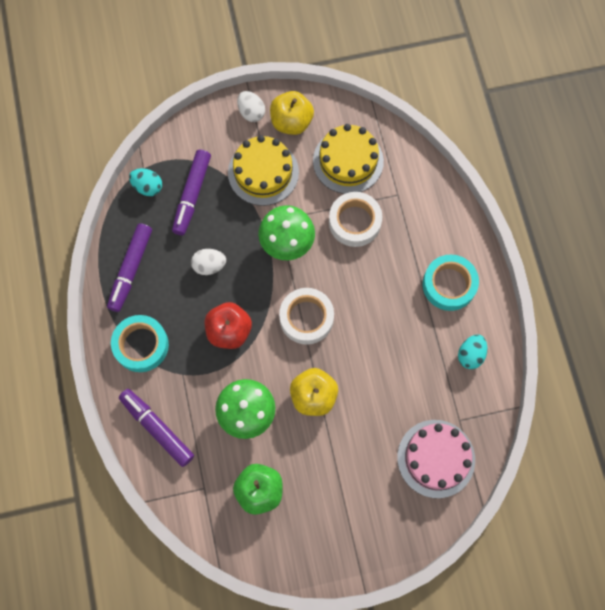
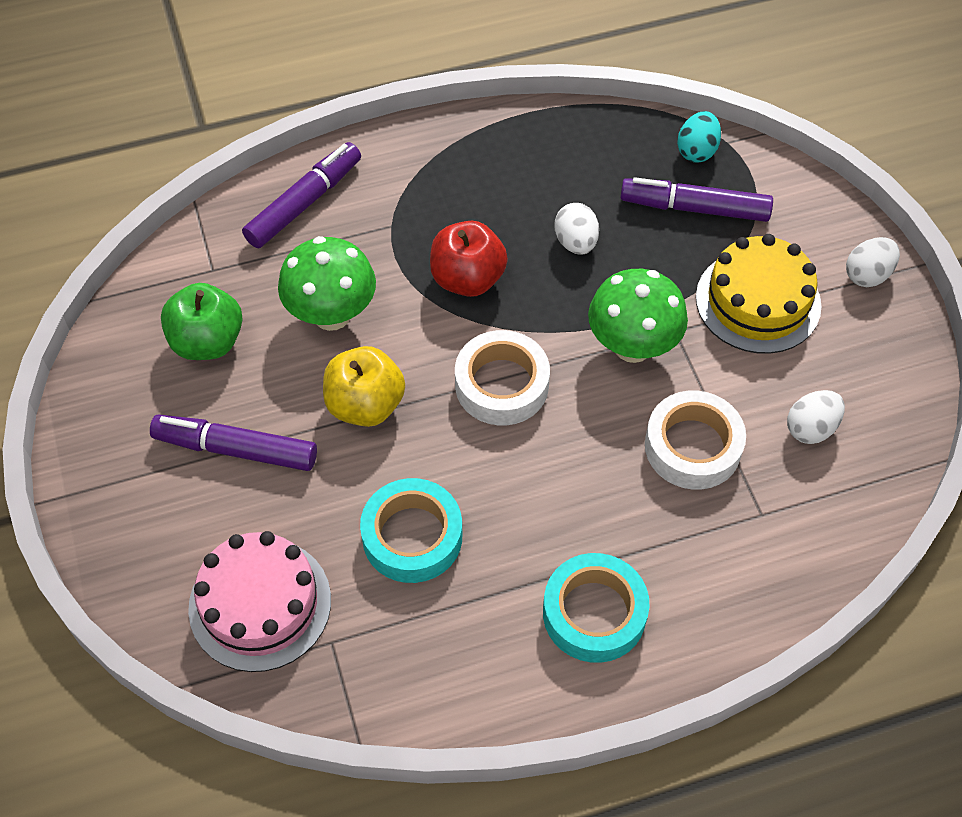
camera: 85 degrees right, 15 degrees down
purple marker [107,223,152,312] -> purple marker moved to [150,414,317,471]
turquoise tape [111,315,169,372] -> turquoise tape moved to [360,478,462,583]
yellow apple [270,91,314,135] -> none
yellow cake [313,124,384,194] -> white egg [787,390,845,444]
turquoise egg [458,334,487,369] -> none

